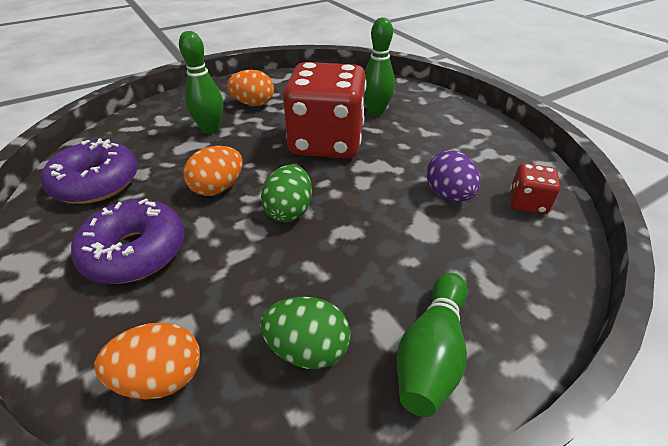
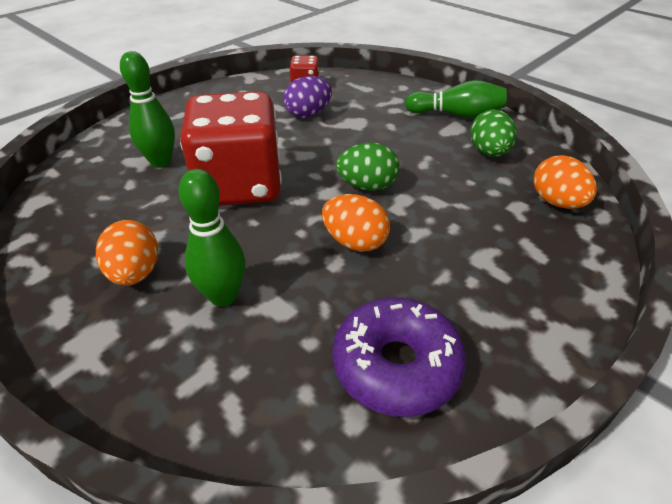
camera: 105 degrees left, 0 degrees up
purple donut [71,198,185,284] -> none

